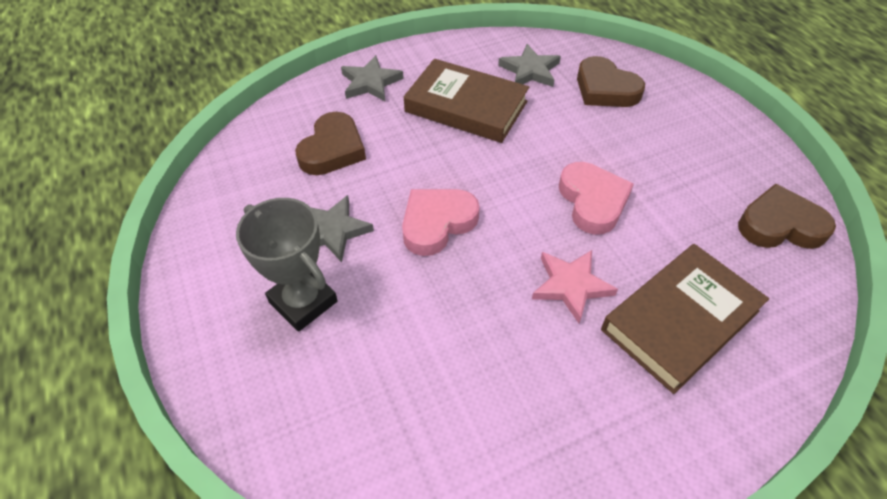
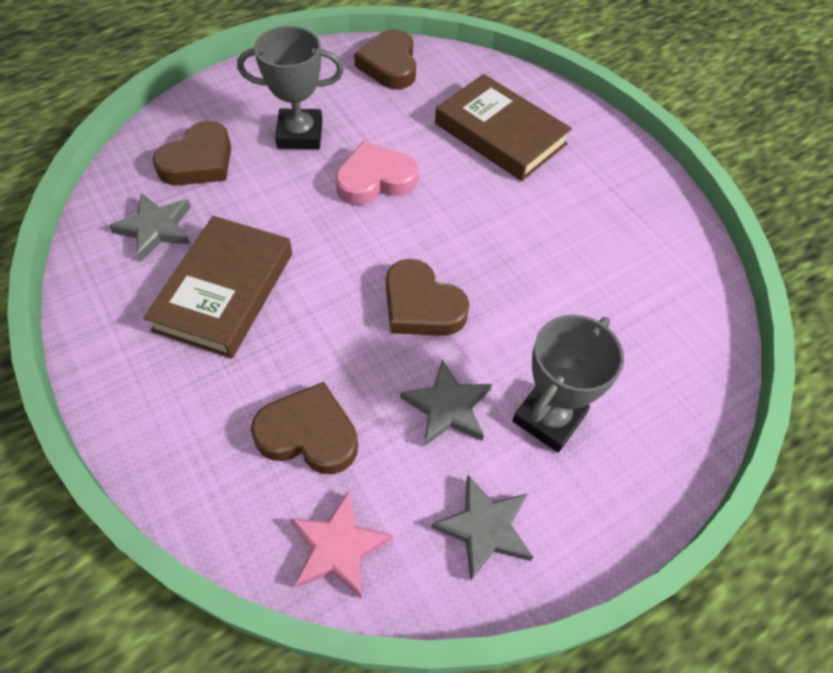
camera: 100 degrees left, 5 degrees up
grey star [341,55,404,101] -> grey star moved to [432,475,533,581]
pink heart [402,189,480,256] -> brown heart [386,259,469,336]
pink star [532,250,618,323] -> pink star moved to [290,491,393,599]
none -> grey trophy [237,26,344,149]

